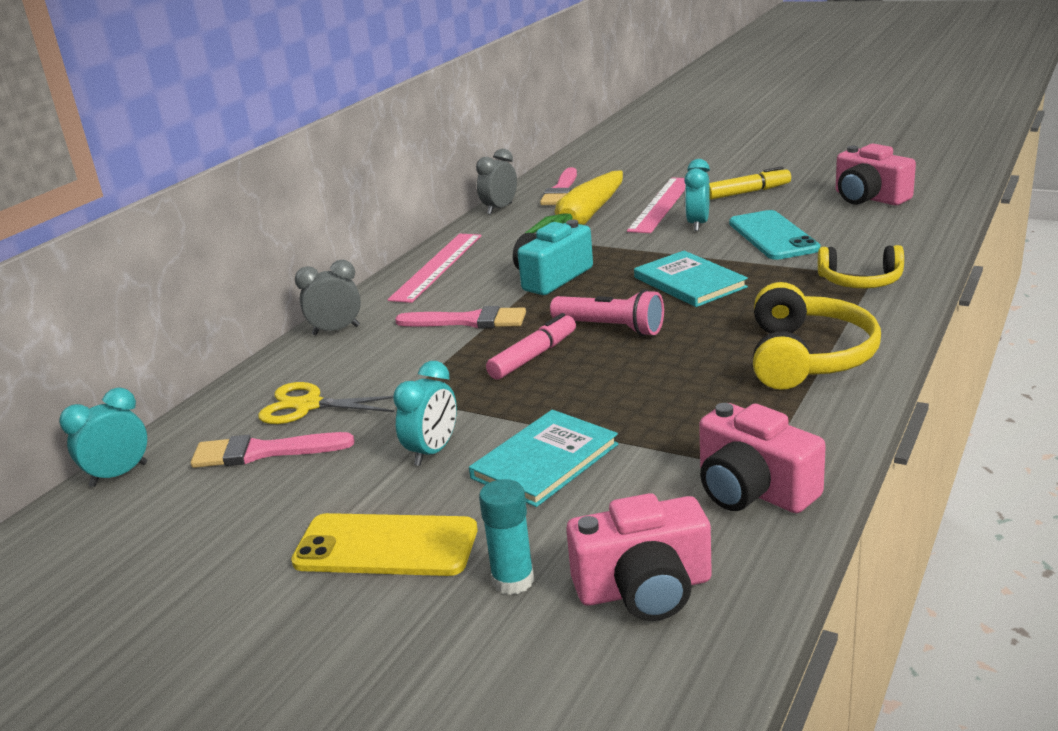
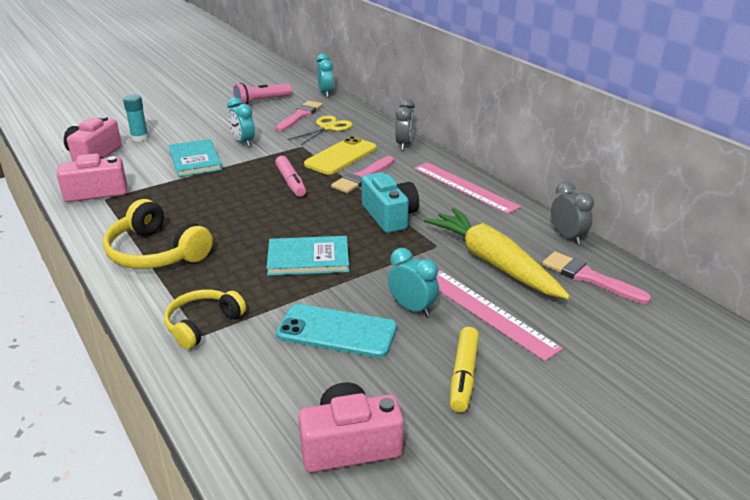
camera: 115 degrees right, 5 degrees up
yellow phone [291,513,477,576] -> yellow phone moved to [304,136,377,175]
pink flashlight [550,289,664,336] -> pink flashlight moved to [233,83,292,105]

